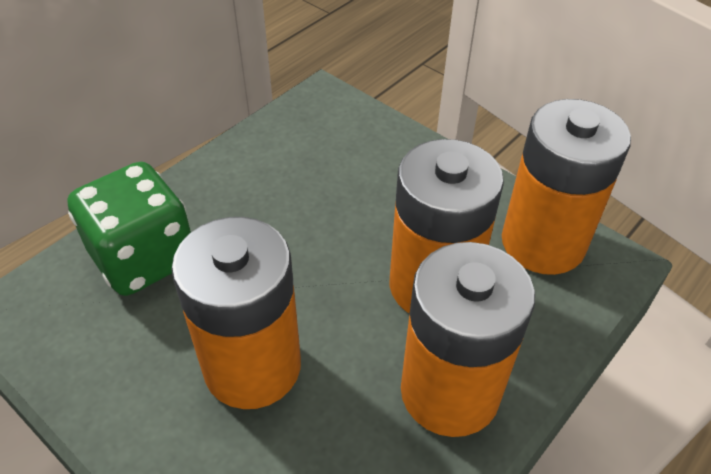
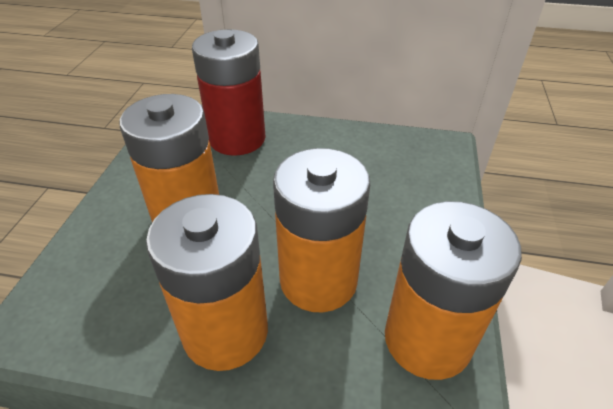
camera: 60 degrees right, 5 degrees down
green dice [67,162,191,296] -> red battery [192,29,266,156]

